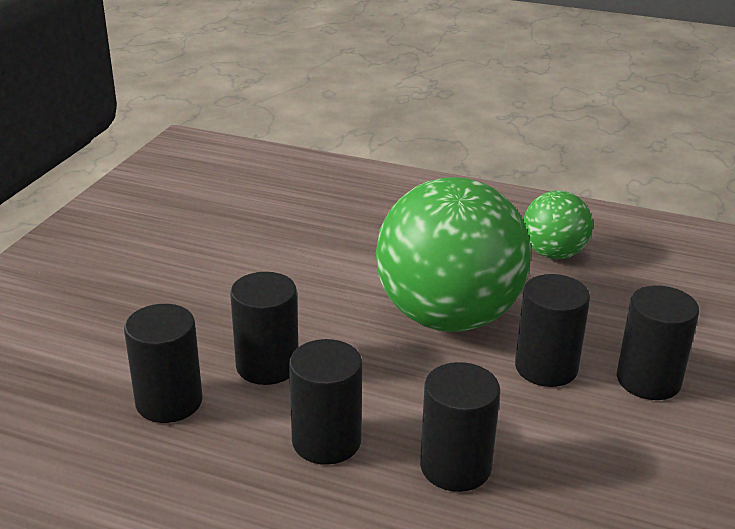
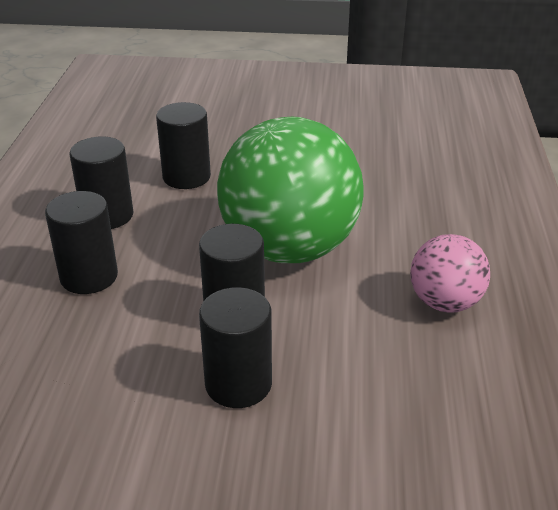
camera: 75 degrees right, 5 degrees up
black cylinder [124,304,203,423] -> none
green ball [523,191,593,259] -> pink ball [410,234,490,313]

